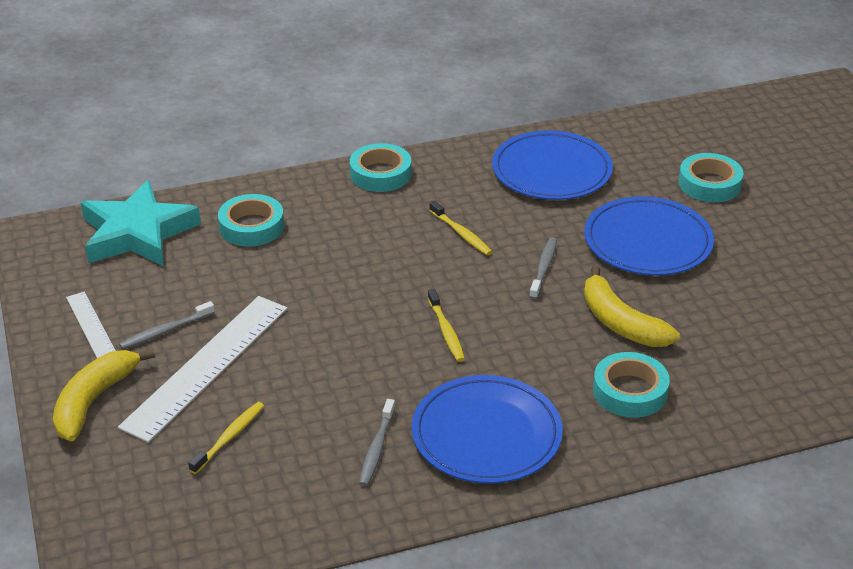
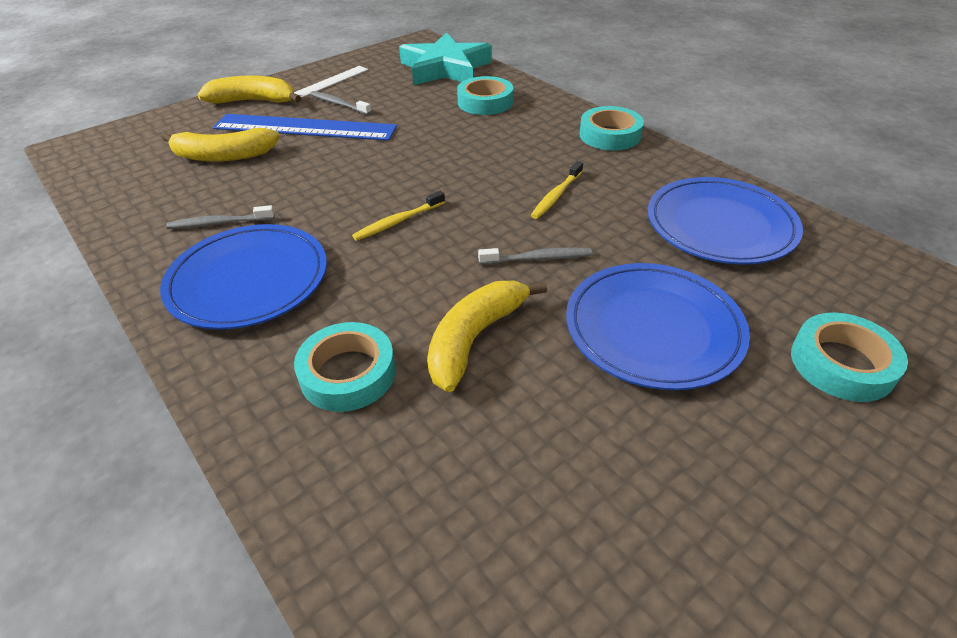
camera: 70 degrees right, 5 degrees up
white ruler [118,296,287,443] -> blue ruler [213,114,397,141]
yellow toothbrush [188,402,264,474] -> yellow banana [162,128,280,162]

